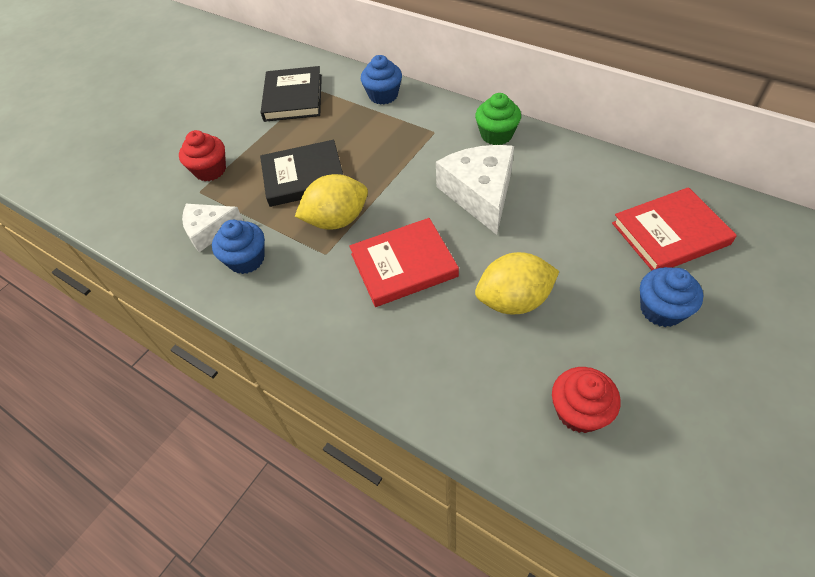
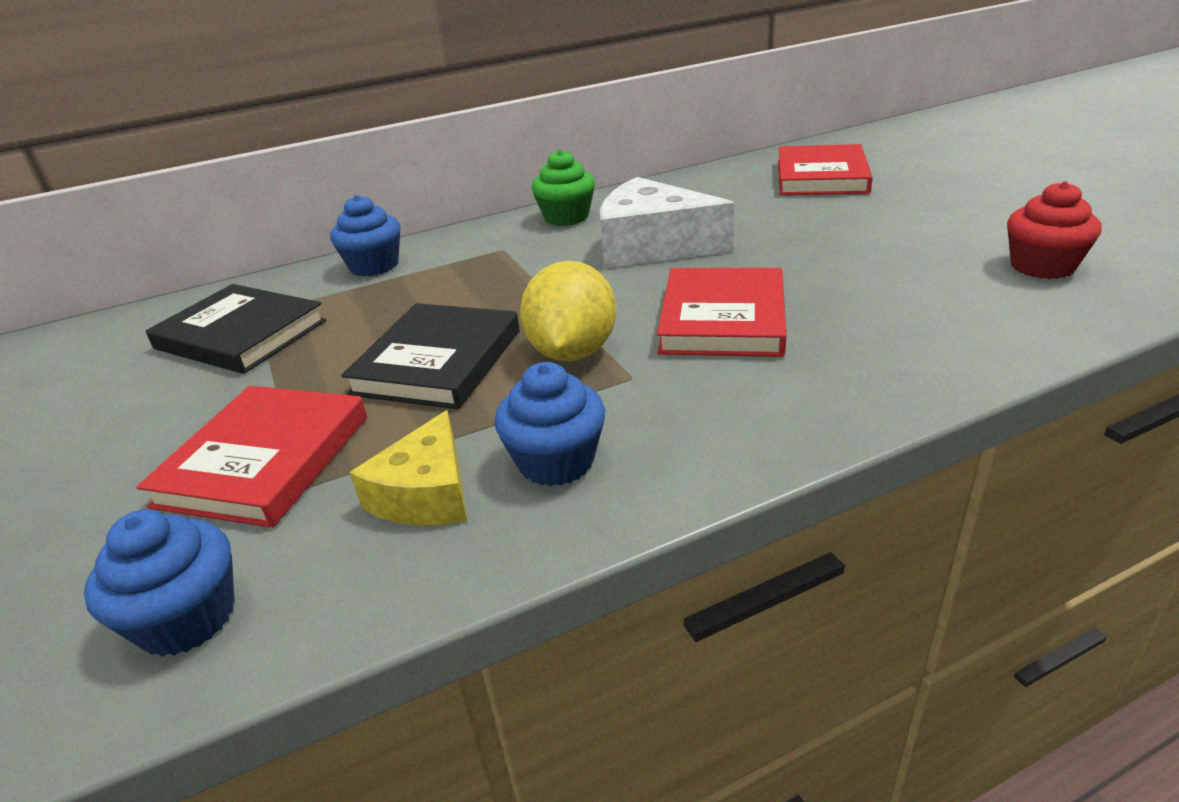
camera: 60 degrees left, 20 degrees down
red cupcake [179,130,226,181] -> red book [136,386,367,528]
white cheese [182,204,243,252] -> yellow cheese [350,410,467,526]
yellow lemon [475,252,559,315] -> none
blue cupcake [640,267,703,327] -> blue cupcake moved to [84,510,235,657]

